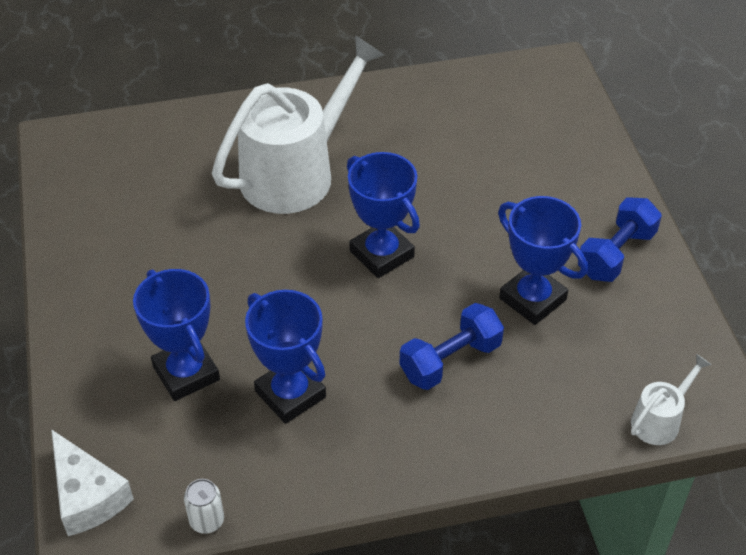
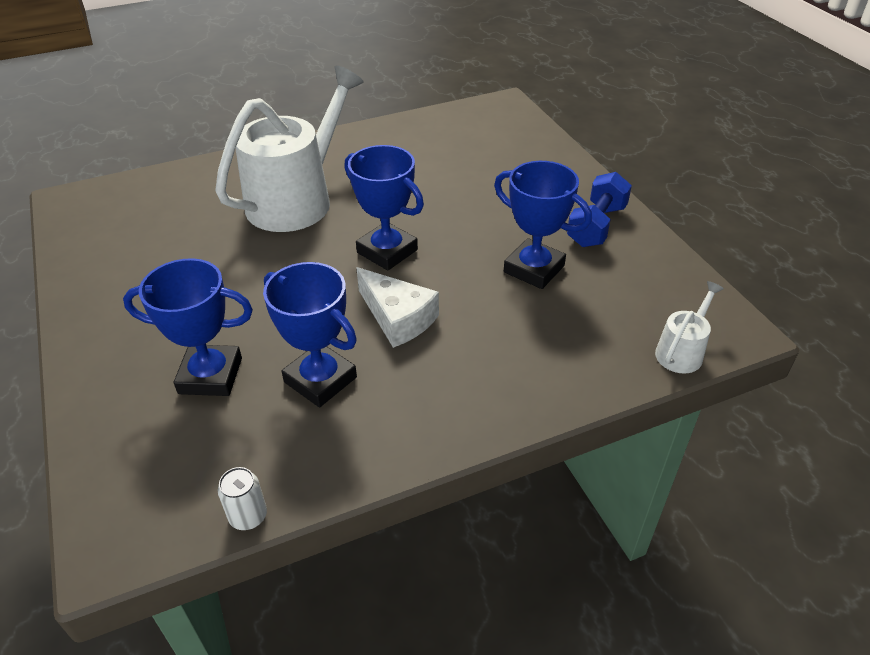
camera: 10 degrees left, 5 degrees down
white cheese [51,429,134,536] -> white cheese moved to [356,267,439,348]
blue trophy [133,269,220,401] -> blue trophy turned 45 degrees counterclockwise [123,258,253,396]
blue dumbbell [399,303,504,390] -> none

